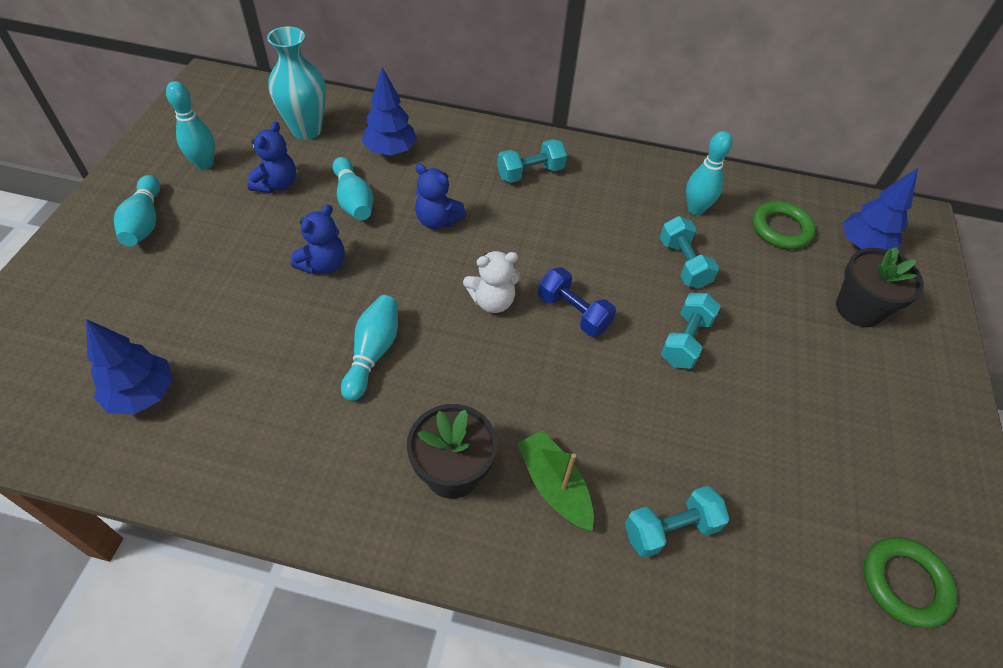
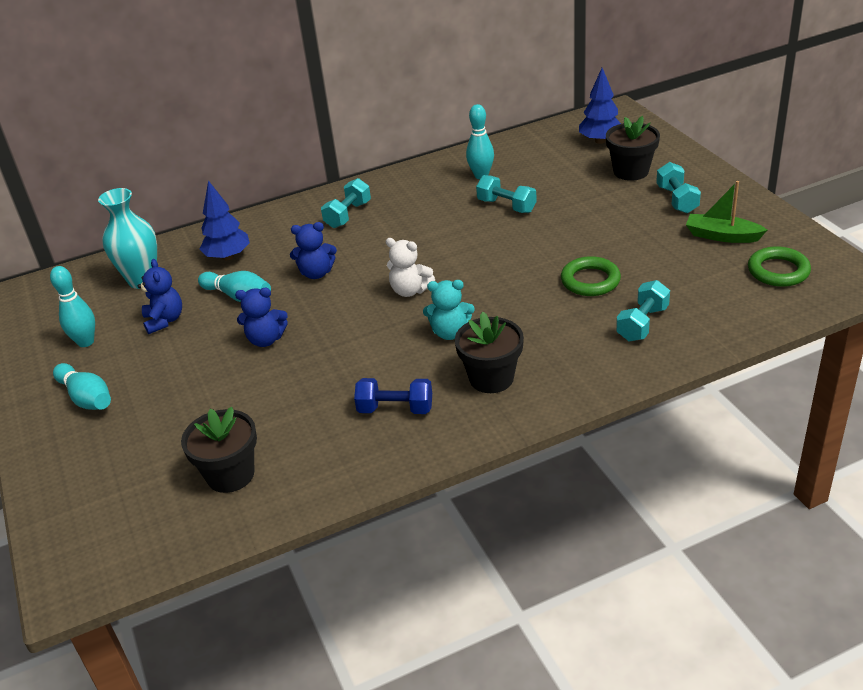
camera: 30 degrees left, 15 degrees down
blue tree [86,319,173,414] -> black flower pot [181,407,257,493]
blue teddy bear [291,204,344,274] -> blue teddy bear turned 90 degrees clockwise [235,288,288,347]
turquoise bowling pin [341,295,398,401] -> none
white teddy bear [463,251,520,313] -> white teddy bear turned 75 degrees clockwise [386,238,435,297]
green boat [517,430,594,531] -> green boat moved to [686,181,767,243]
blue dumbbell [538,267,616,337] -> blue dumbbell moved to [354,378,432,414]
turquoise dumbbell [661,293,721,369] -> turquoise dumbbell moved to [656,162,701,213]
green ring [752,201,816,249] -> green ring moved to [561,256,621,296]
none -> turquoise teddy bear [423,280,475,340]

